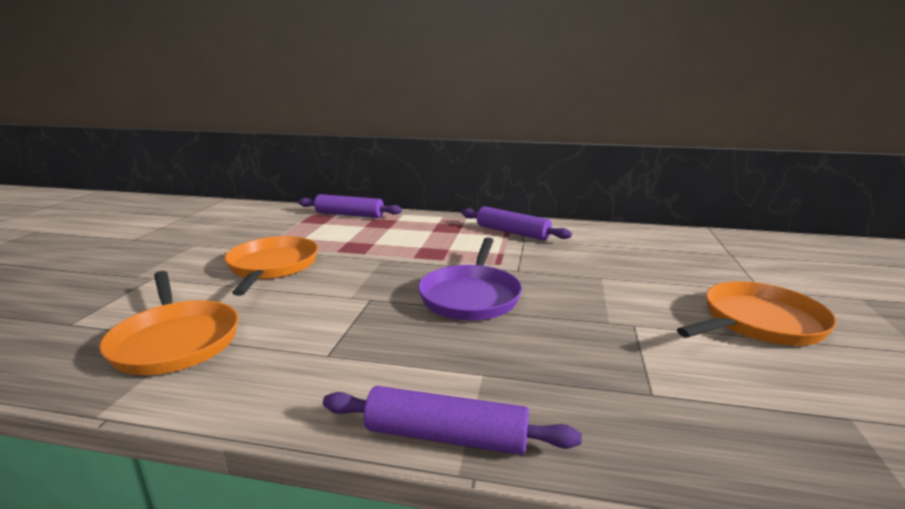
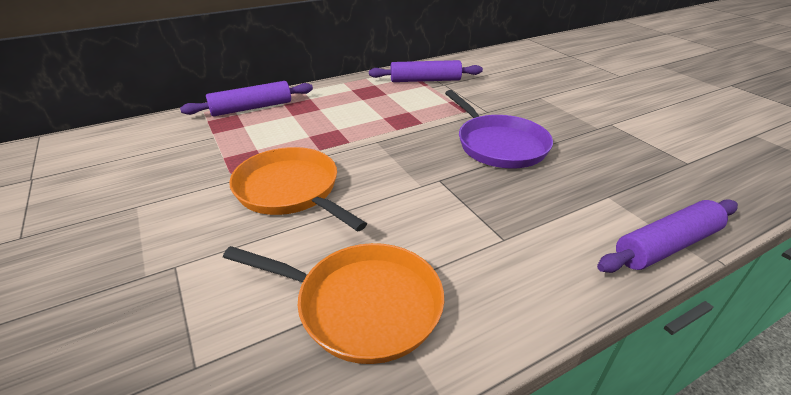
camera: 40 degrees left, 15 degrees up
orange pan [677,281,837,346] -> none

